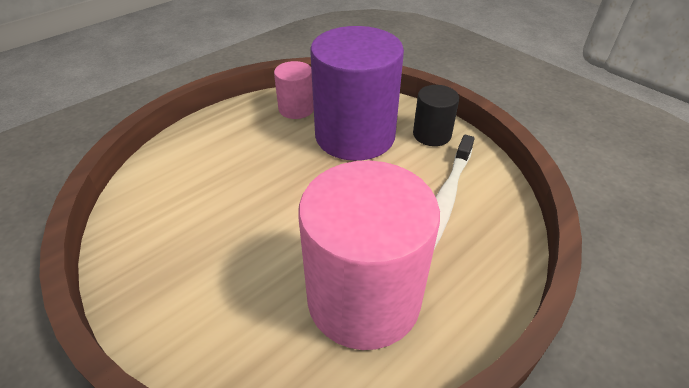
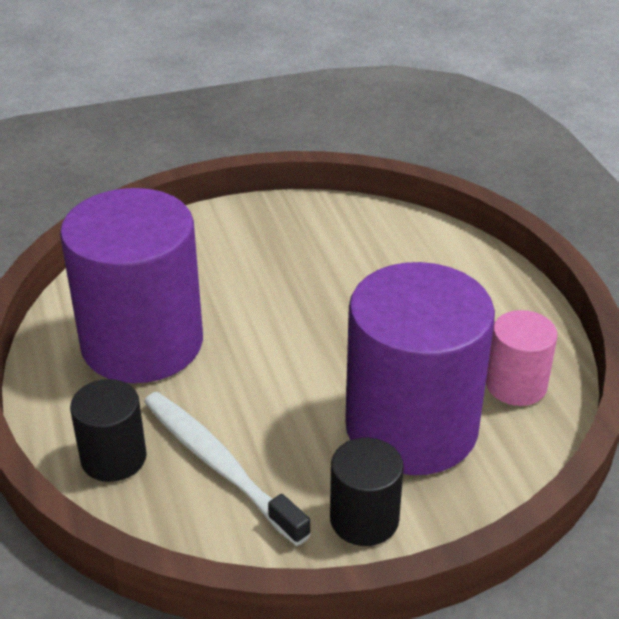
camera: 115 degrees right, 5 degrees down
pink cylinder [298,161,440,350] -> purple cylinder [60,188,203,383]
none -> black cylinder [70,379,147,482]

